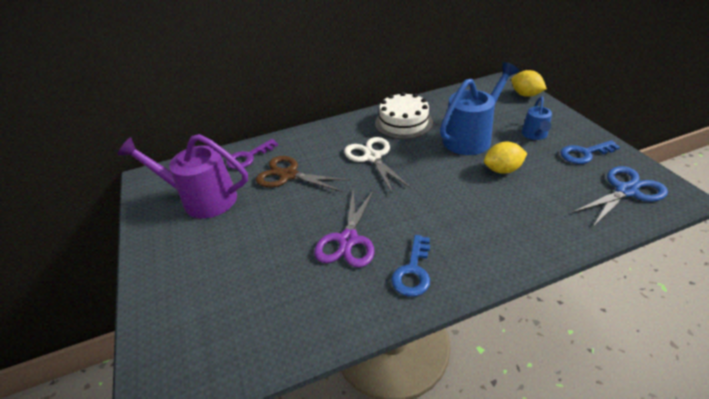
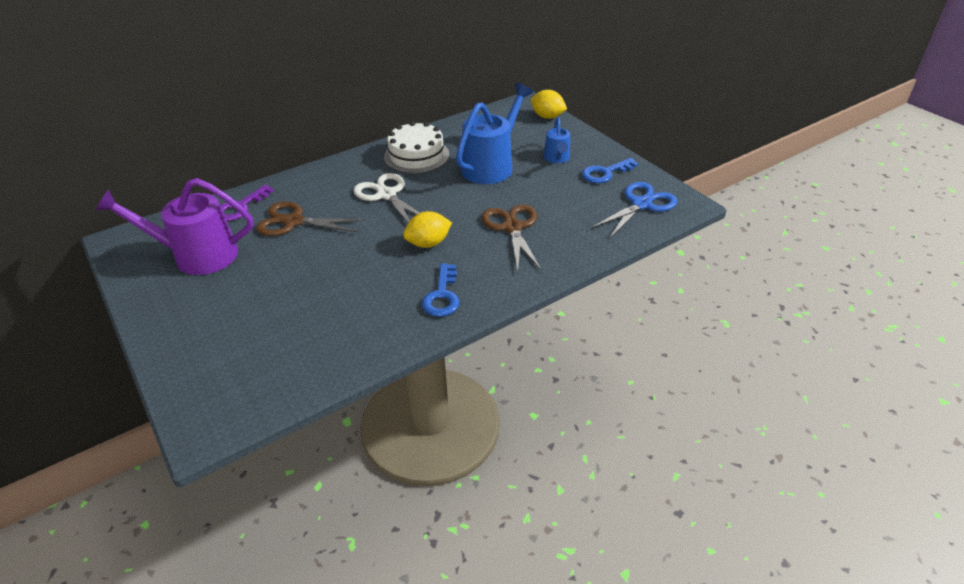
camera: 15 degrees left, 0 degrees up
purple scissors [314,190,375,268] -> none
yellow lemon [484,141,527,174] -> yellow lemon moved to [403,211,452,248]
none -> brown scissors [482,204,542,271]

